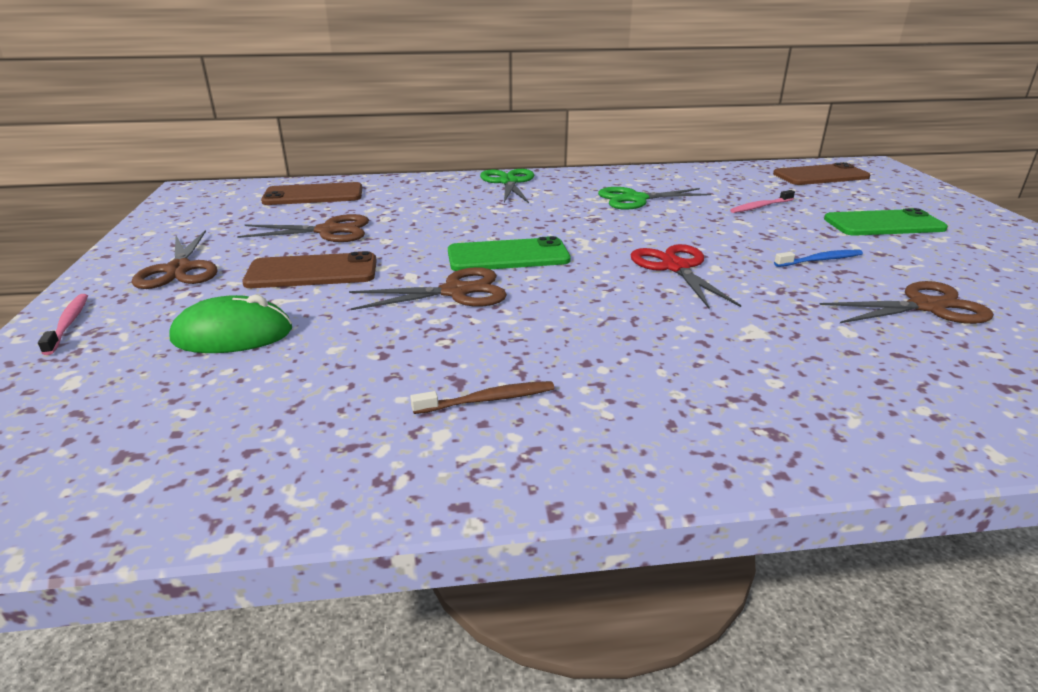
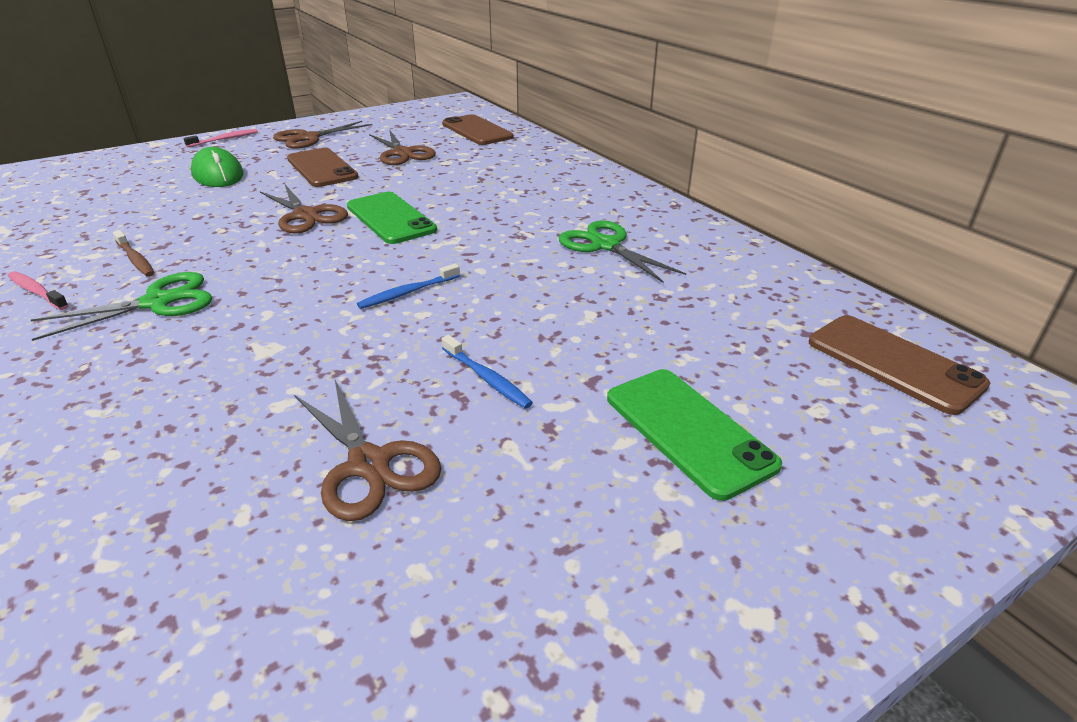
camera: 65 degrees right, 5 degrees up
green scissors [480,169,534,203] -> green scissors moved to [31,272,212,341]
red scissors [631,244,741,309] -> blue toothbrush [357,263,460,309]
pink toothbrush [730,190,795,213] -> pink toothbrush moved to [8,271,69,310]

